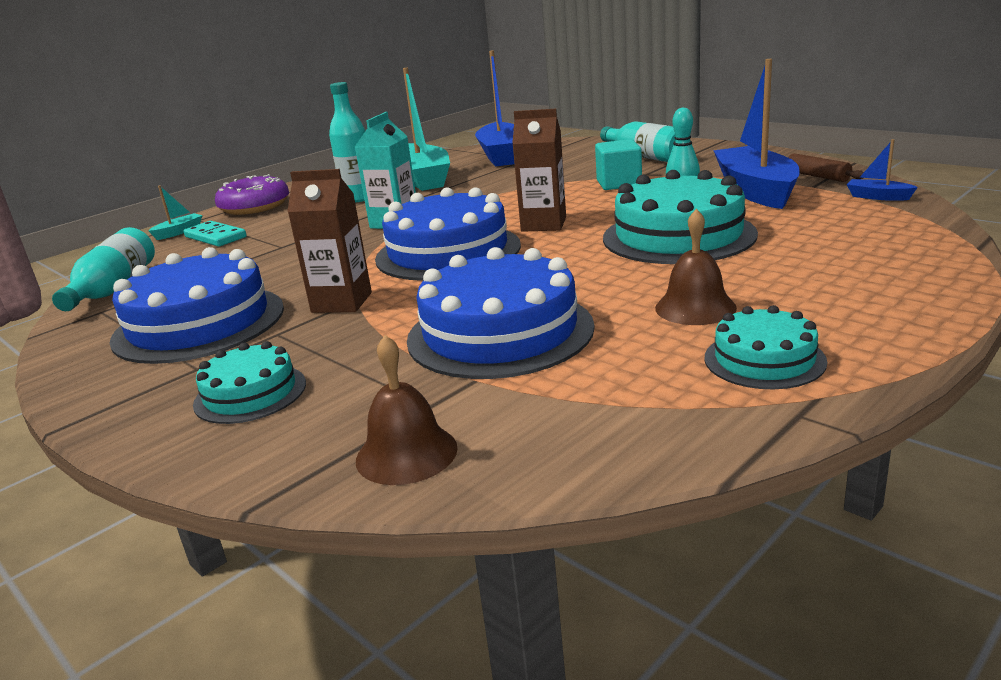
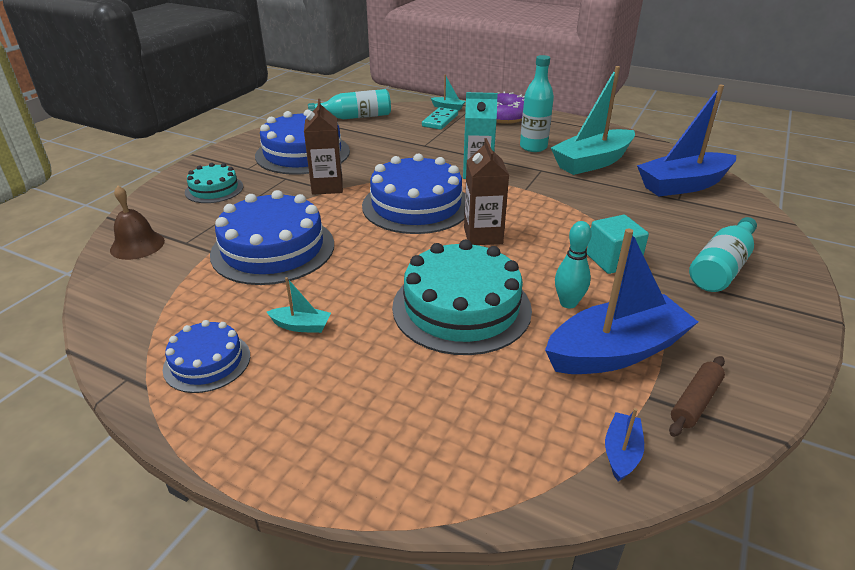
camera: 70 degrees right, 10 degrees up
brown bell [655,209,737,325] -> turquoise boat [267,277,331,333]
turquoise cake [705,305,827,389] -> blue cake [163,320,250,393]

